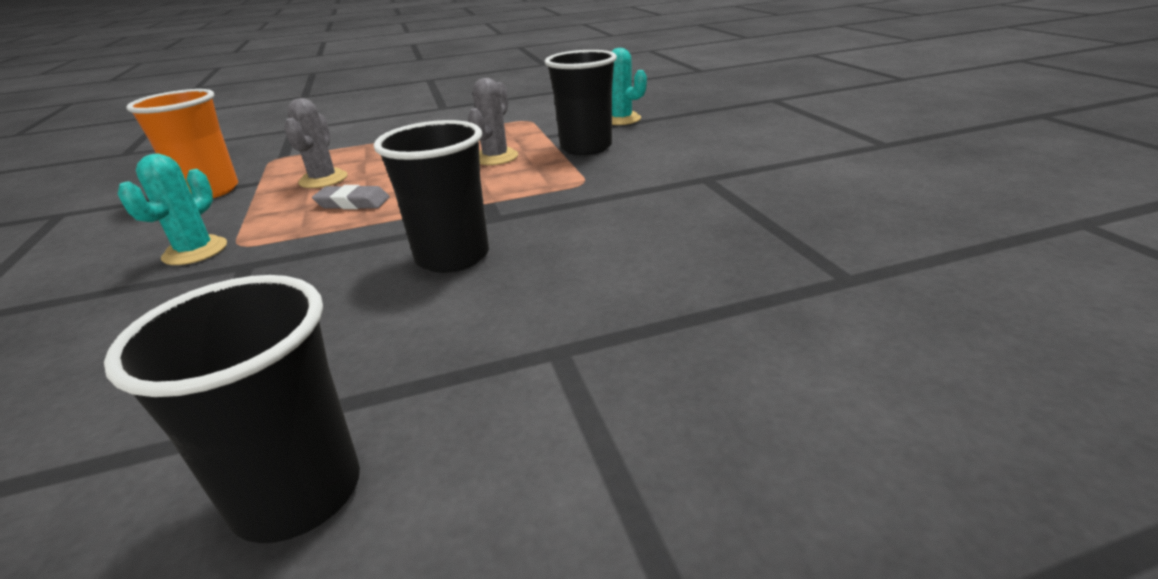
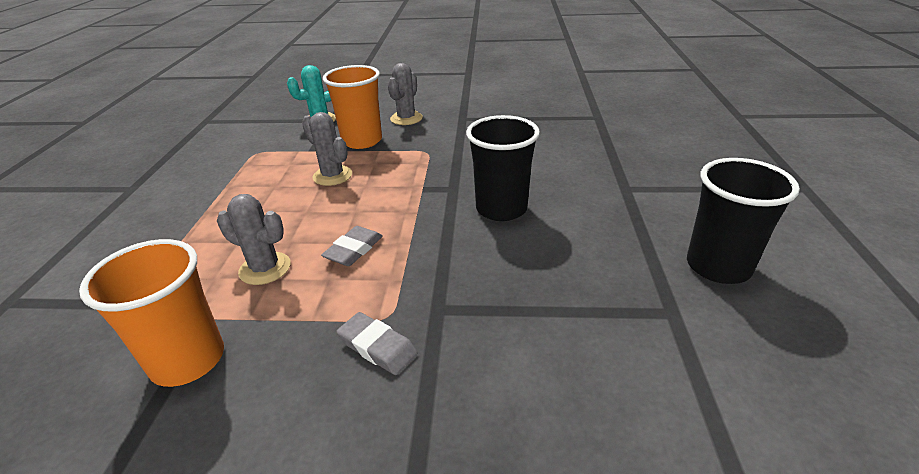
camera: 70 degrees left, 5 degrees up
turquoise cactus [118,153,227,265] -> grey eraser [336,312,418,375]
black cup [545,50,617,155] -> orange cup [323,65,382,149]
none -> grey cactus [388,63,423,125]

